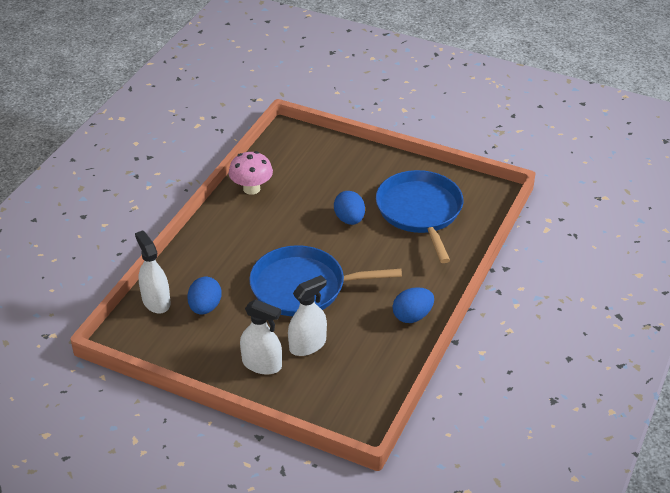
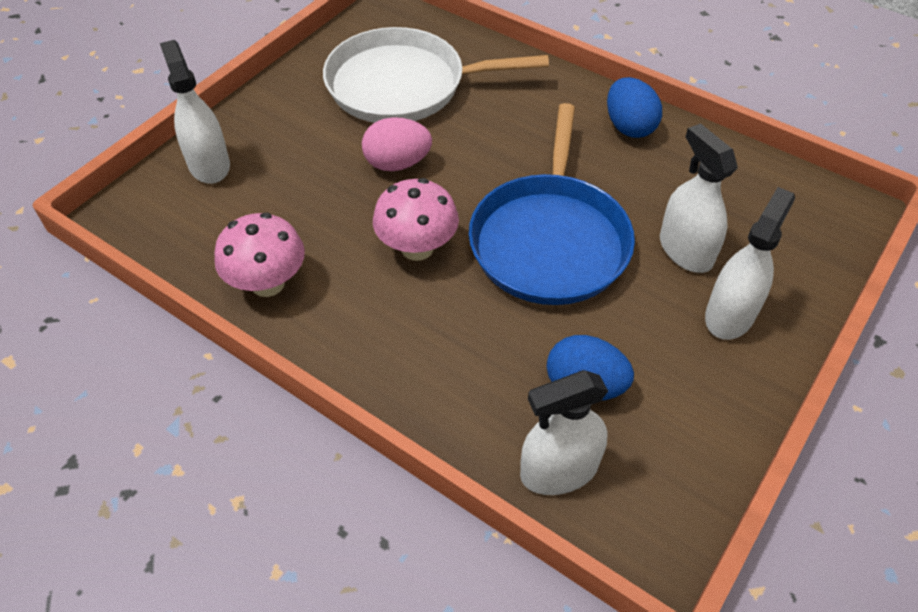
camera: 80 degrees left, 10 degrees up
blue egg [334,191,365,225] -> pink egg [362,117,432,171]
blue pan [376,170,463,263] -> white pan [323,27,549,123]
none -> white spray bottle [160,40,230,184]
none -> pink mushroom [373,178,459,261]

